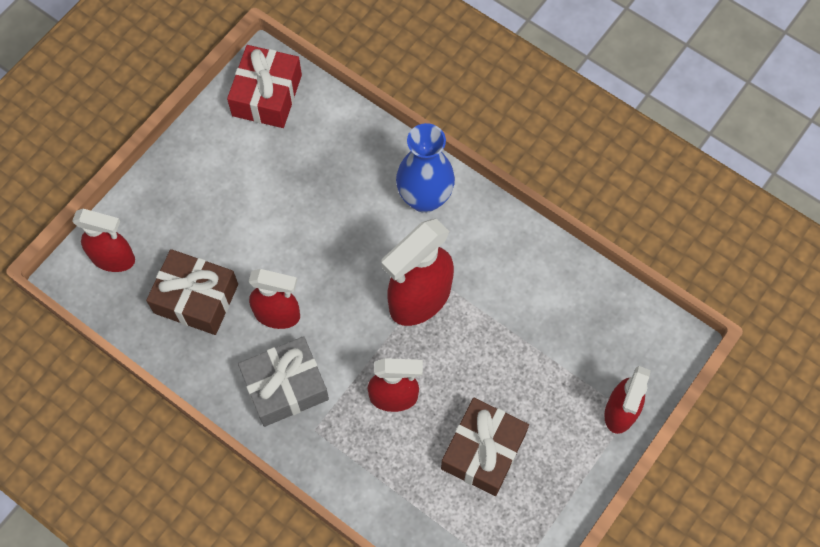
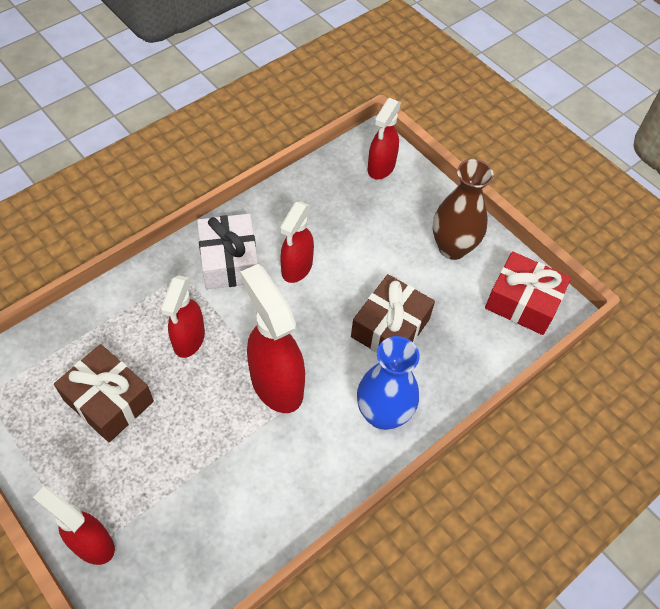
camera: 100 degrees right, 10 degrees down
brown gift [146,249,238,335] -> brown gift moved to [351,274,435,353]
grey gift [238,336,329,427] -> white gift [197,214,258,289]
none -> brown vase [433,159,494,260]

